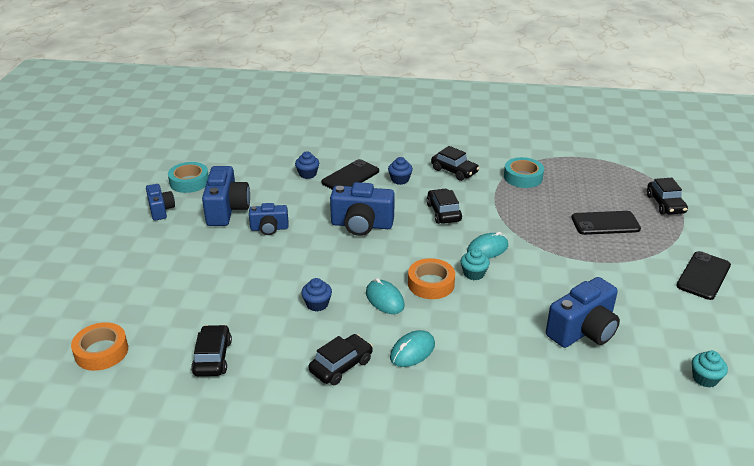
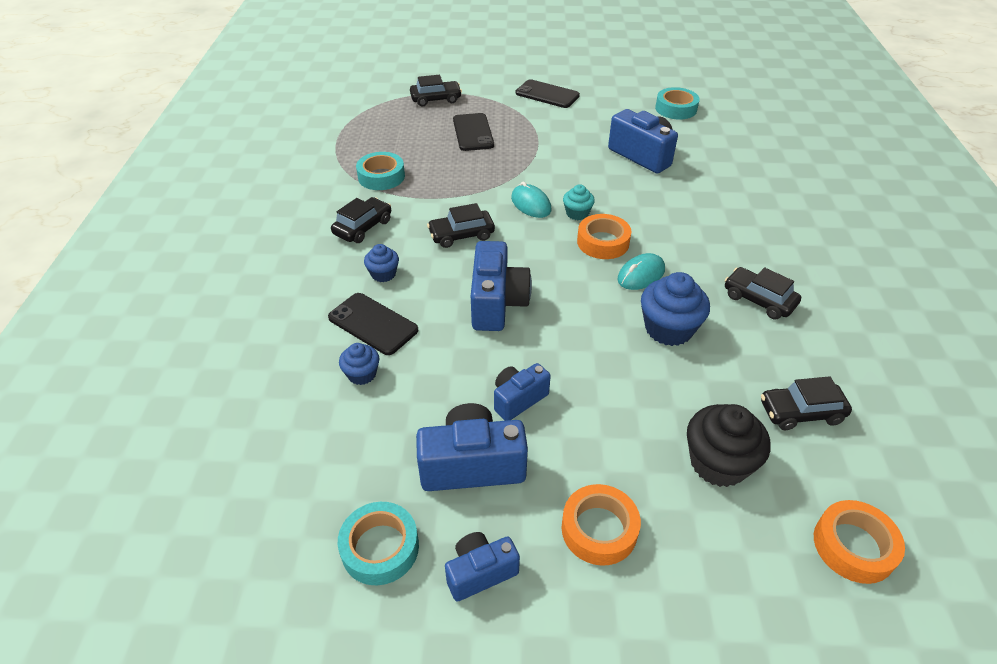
camera: 95 degrees left, 10 degrees up
blue camera [249,203,289,235] -> blue camera turned 120 degrees counterclockwise [494,363,551,421]
blue cupcake [301,278,332,312] -> blue cupcake [641,272,710,346], size x1.78
turquoise mouse [390,330,435,367] -> none
turquoise cupcake [692,351,728,388] -> turquoise tape [655,87,700,120]
none -> orange tape [561,484,641,566]
none -> black cupcake [687,404,771,487]

